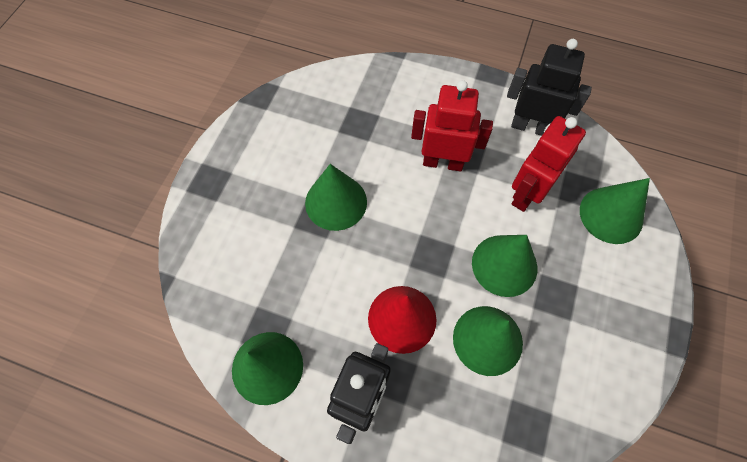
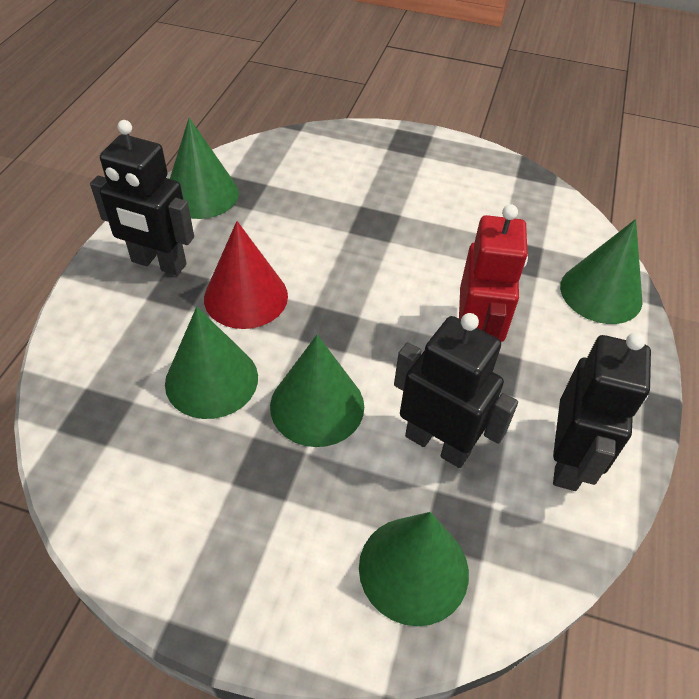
camera: 85 degrees right, 15 degrees down
green cone [305,164,367,231] -> green cone moved to [560,219,642,324]
red robot [512,116,586,212] -> black robot [394,313,518,468]

